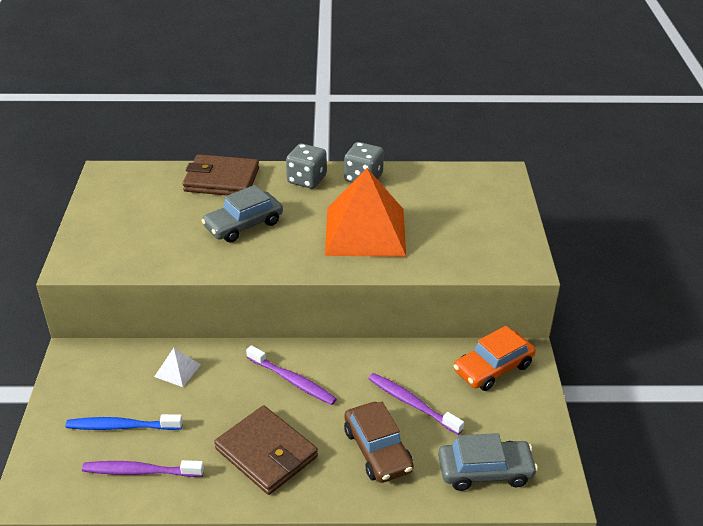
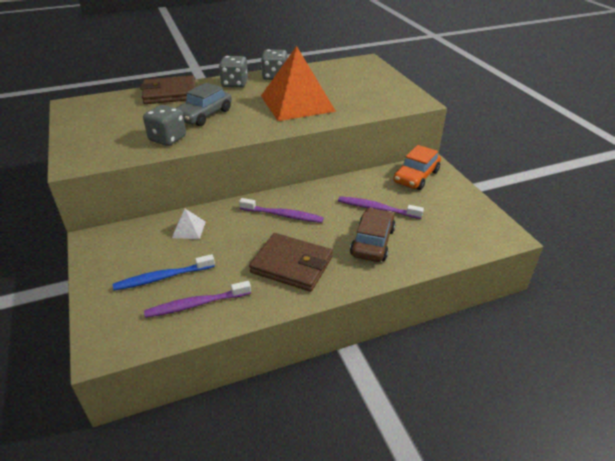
camera: 20 degrees left, 0 degrees up
brown car [344,402,414,483] -> brown car turned 120 degrees counterclockwise [350,208,395,262]
grey car [438,433,538,491] -> none
none -> grey dice [143,105,186,146]

